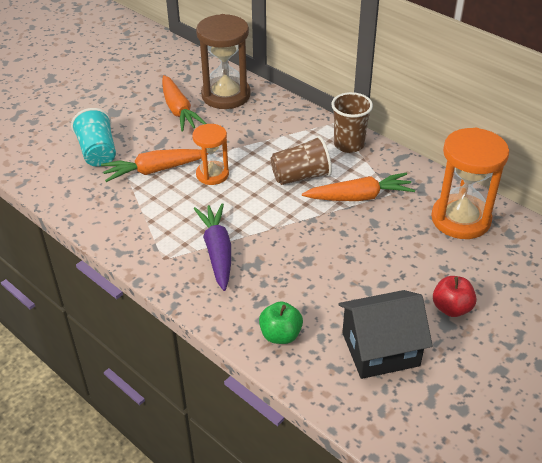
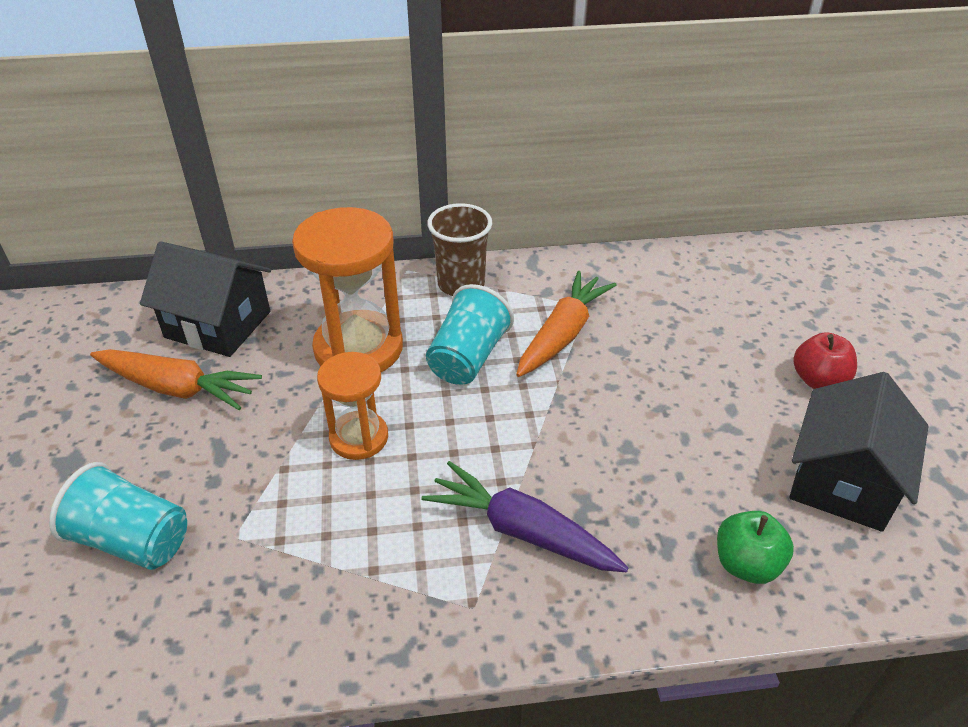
camera: 50 degrees left, 0 degrees up
orange carrot [101,149,208,182] -> none
brown hourglass [196,14,251,109] -> black house [140,241,271,357]
brown cup [271,136,332,185] -> turquoise cup [426,284,514,384]
orange hourglass [431,128,509,239] -> orange hourglass moved to [292,207,403,372]

